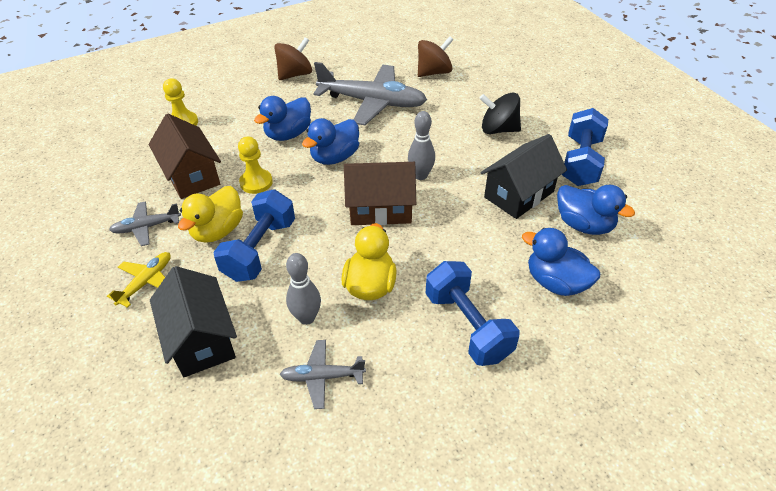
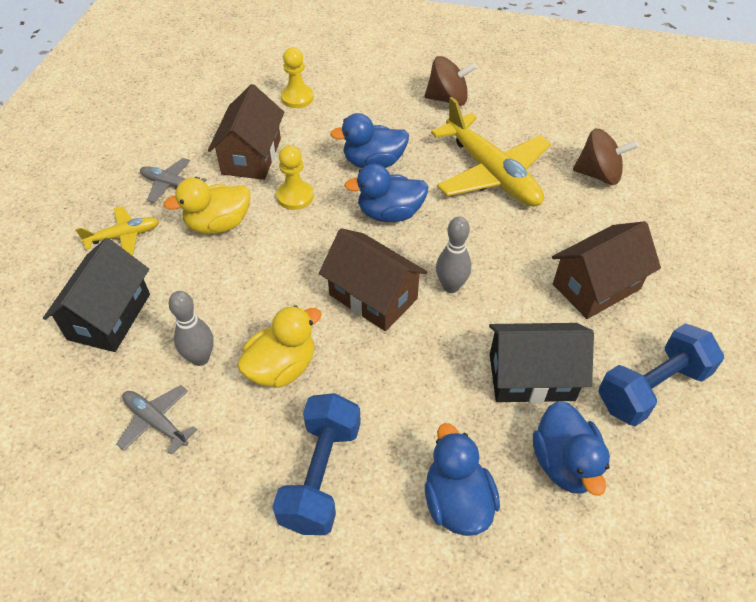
camera: 40 degrees right, 5 degrees up
blue dumbbell [213,189,295,282] -> none
grey plane [313,62,427,125] -> yellow plane [431,97,551,207]
black spinning top [479,93,521,134] -> brown house [552,221,661,319]

